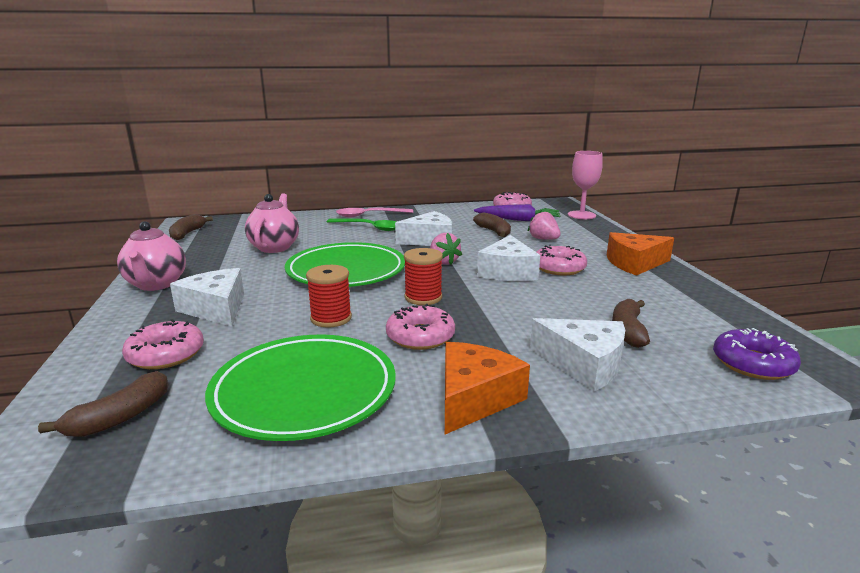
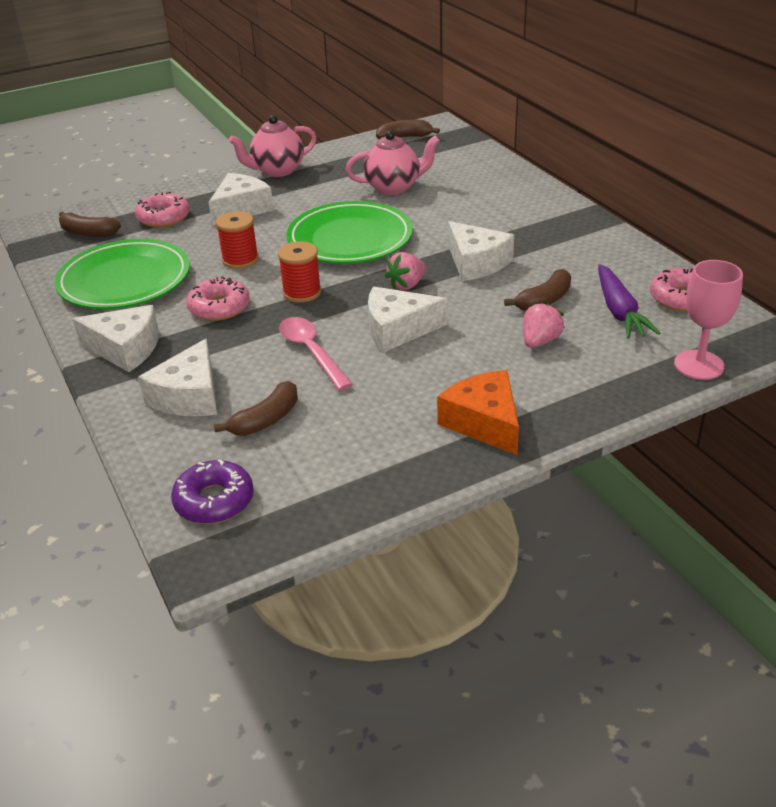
camera: 75 degrees right, 15 degrees up
green spoon [327,218,397,231] -> none
pink spoon [336,208,413,217] -> pink spoon moved to [279,317,353,390]
orange cheese [445,342,530,434] -> white cheese [72,305,159,372]
pink donut [537,245,587,275] -> none
brown banana [612,299,650,348] -> brown banana turned 135 degrees clockwise [214,381,298,436]

